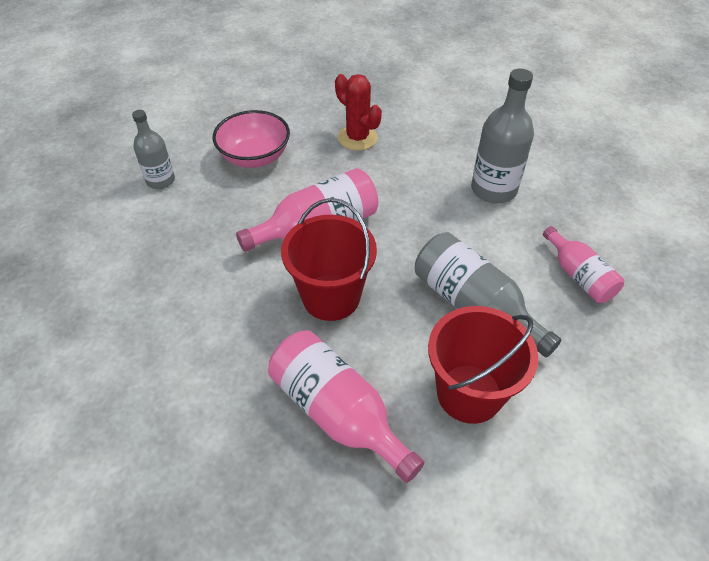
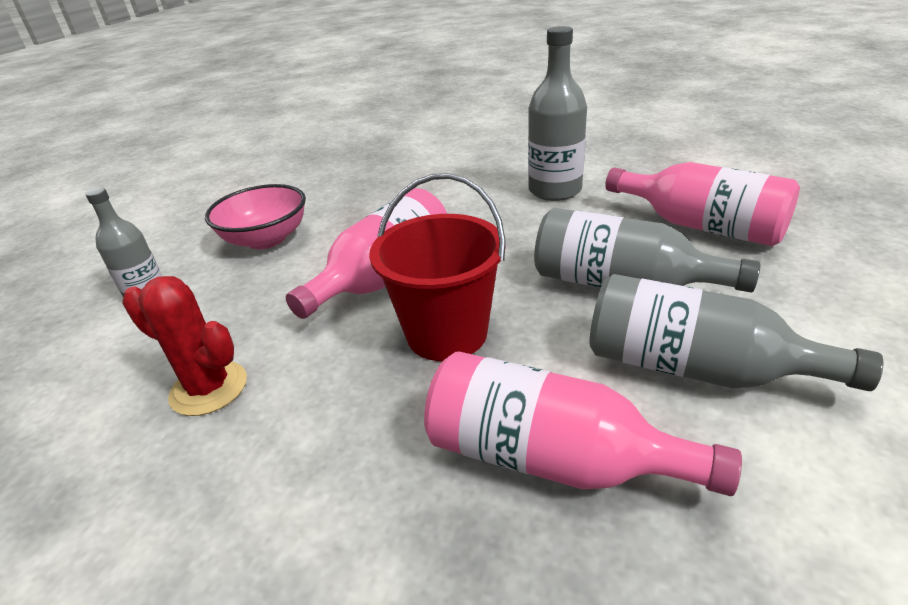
camera: 20 degrees left, 15 degrees down
red cactus [335,74,382,151] -> red cactus moved to [122,276,247,416]
red bucket [428,306,538,424] -> grey bottle [589,274,883,391]
pink bottle [543,226,624,303] -> pink bottle [605,162,800,246], size x1.59

